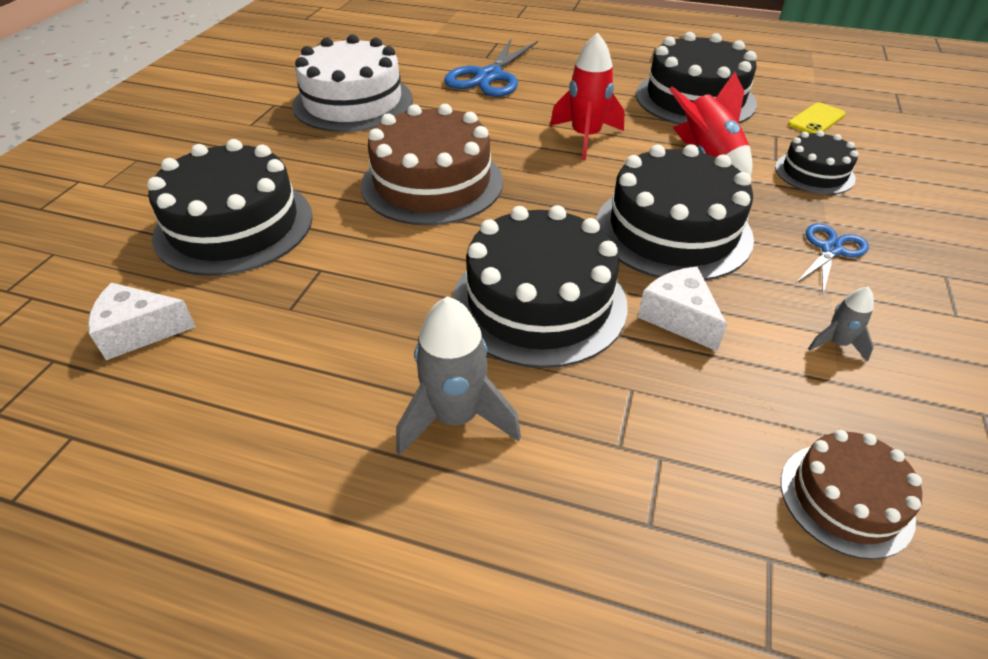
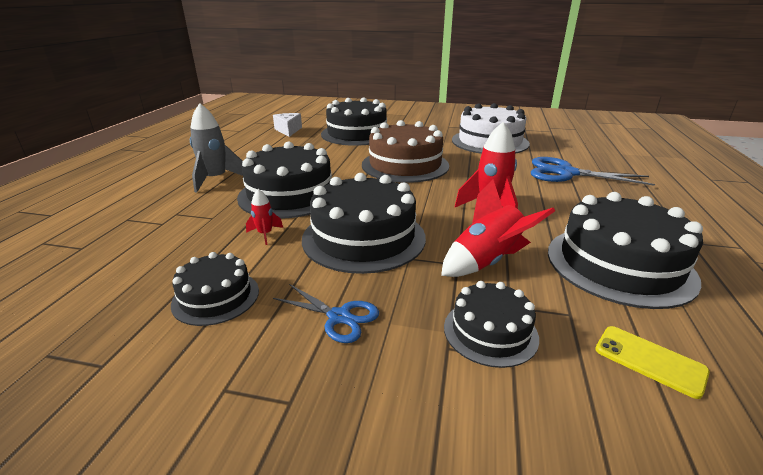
camera: 85 degrees right, 15 degrees down
white cheese [638,267,727,351] -> red rocket [246,189,283,245]
brown cake [781,430,922,559] -> none
grey rocket [808,287,874,362] -> black cake [171,252,259,326]

